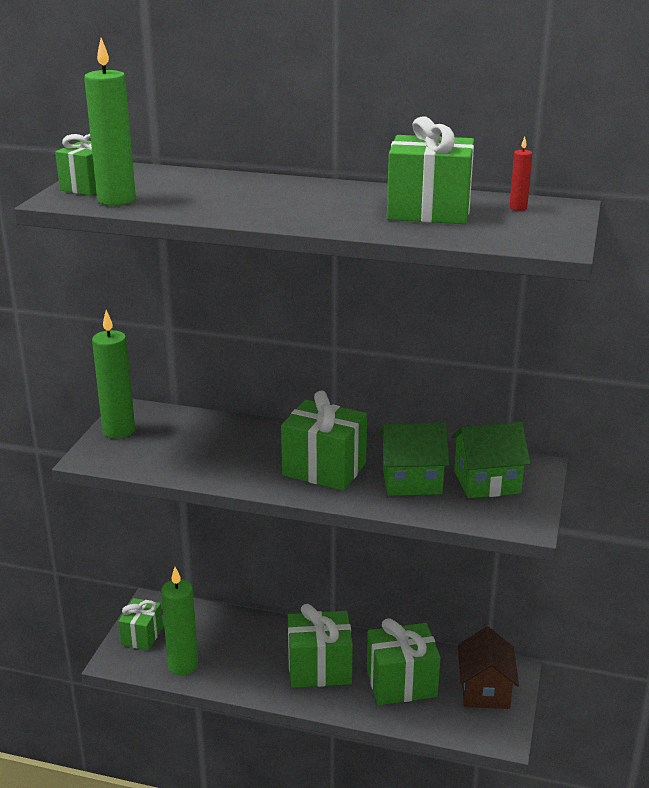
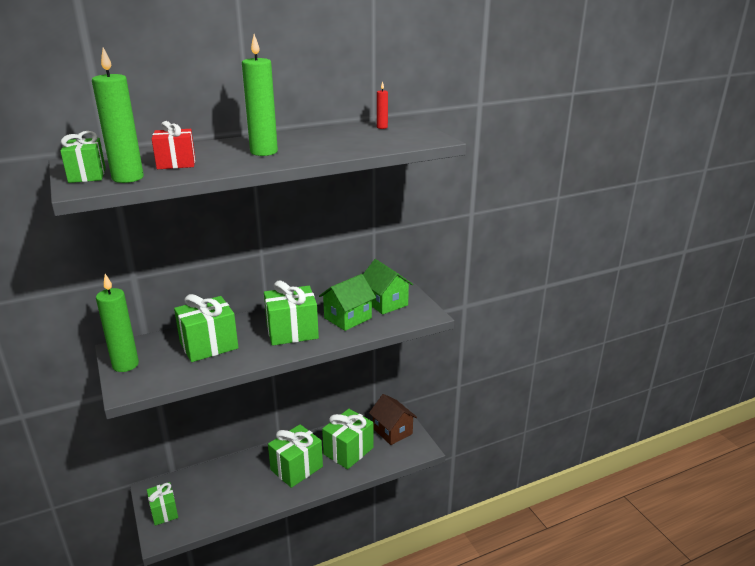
camera: 40 degrees left, 0 degrees up
green candle [161,567,198,675] -> green candle moved to [242,34,278,156]
green gift [387,116,474,224] -> green gift moved to [174,294,238,362]
green house [451,422,530,498] -> green house turned 75 degrees counterclockwise [363,259,413,315]
none -> red gift [152,121,195,169]

